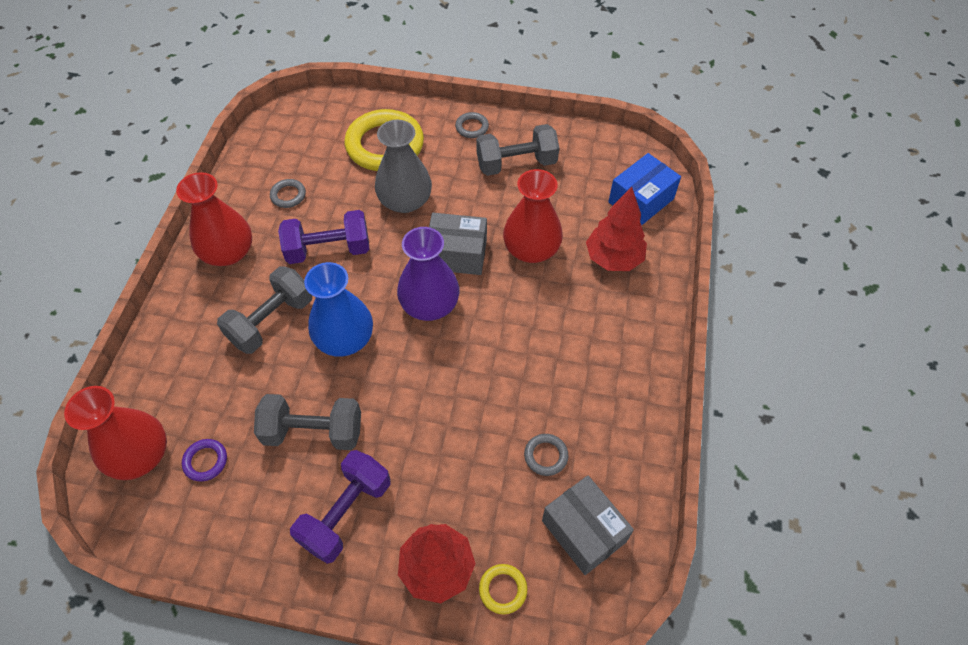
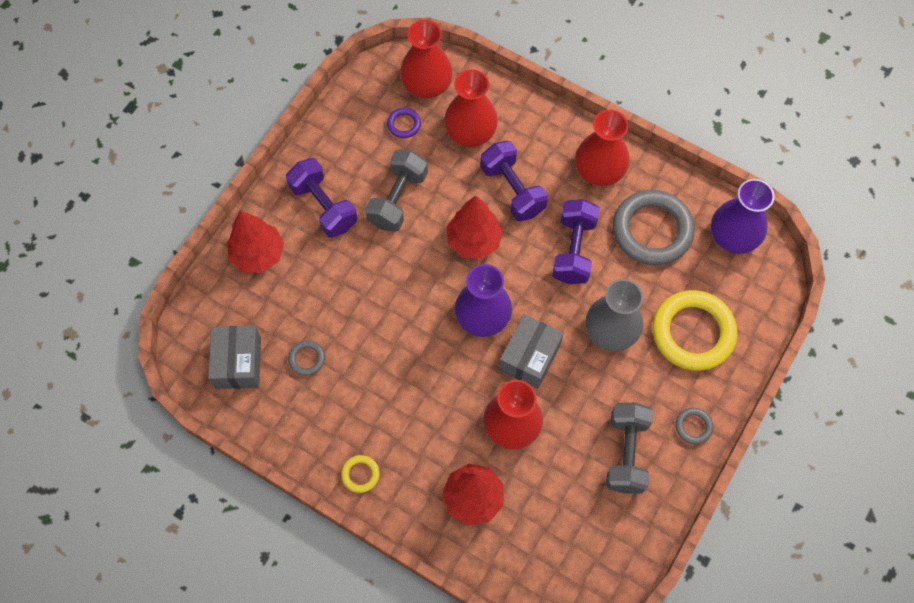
camera: 110 degrees right, 10 degrees up
grey dumbbell [217,266,312,354] -> purple dumbbell [480,141,548,221]
grey ring [270,179,306,208] -> grey ring [613,190,695,265], size x2.31
blue vase [304,262,373,357] -> red tree [446,196,503,259]
yellow ring [479,564,527,614] -> yellow ring moved to [341,455,380,493]
grey box [542,476,634,575] -> grey box turned 75 degrees counterclockwise [208,326,261,389]
blue box [608,153,681,226] -> none
none -> red vase [444,69,498,147]
none -> purple vase [711,179,775,254]

